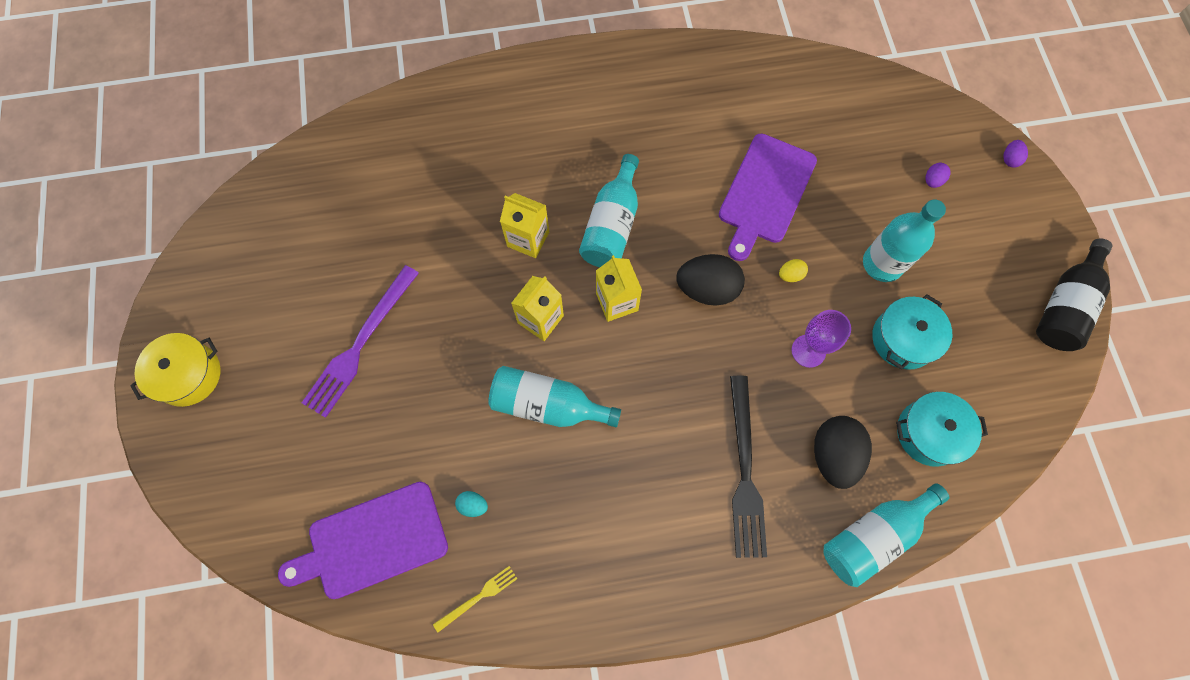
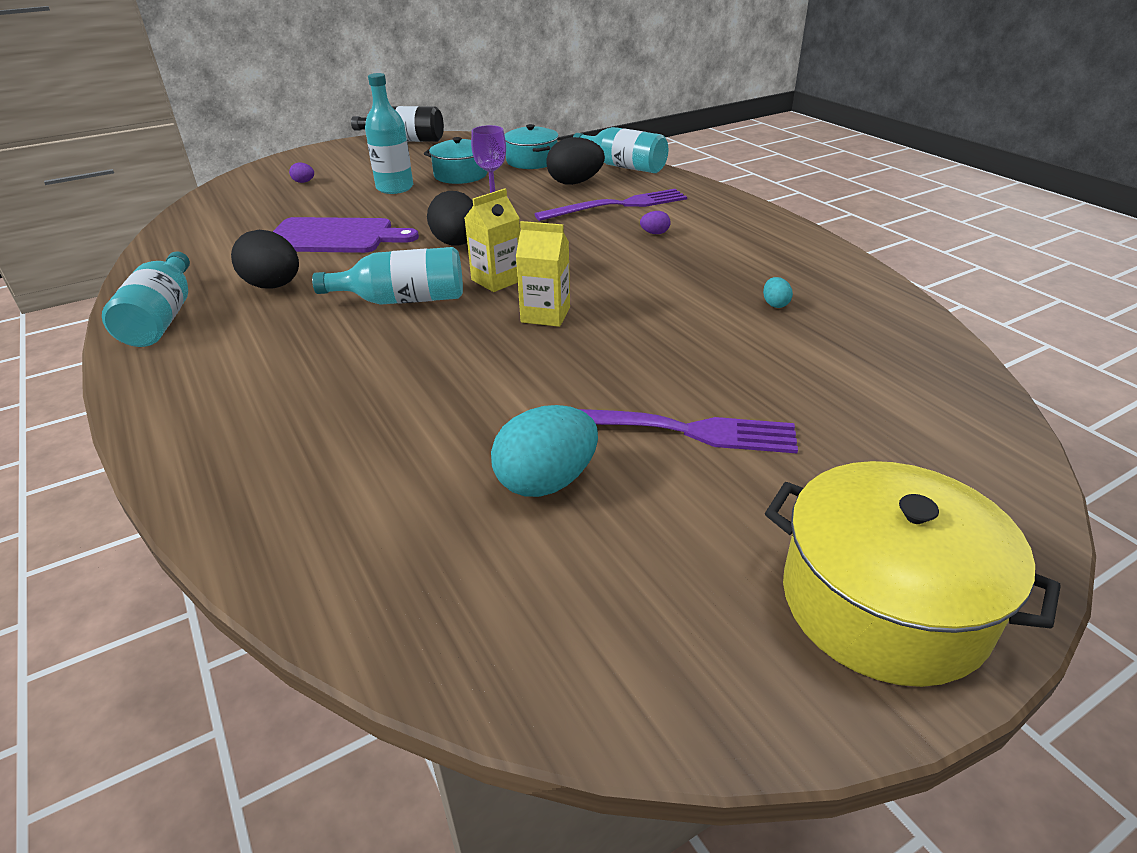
camera: 110 degrees left, 35 degrees down
yellow pot [130,333,221,407] -> yellow pot [765,461,1061,687], size x1.55
purple cutting board [278,482,448,599] -> none
yellow fork [433,566,518,632] -> none
turquoise bottle [488,366,621,427] -> turquoise bottle moved to [102,252,190,347]
yellow carton [500,193,549,258] -> none
black fork [730,376,767,558] -> purple fork [535,189,687,221]
yellow egg [779,259,808,282] -> none
purple egg [1003,140,1028,167] -> purple egg moved to [640,211,671,234]
none -> black egg [231,230,299,289]
none -> turquoise egg [491,405,598,497]

